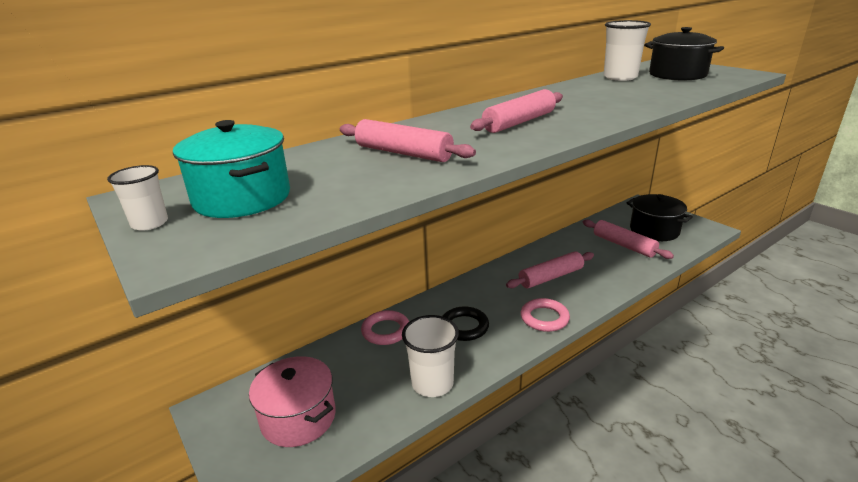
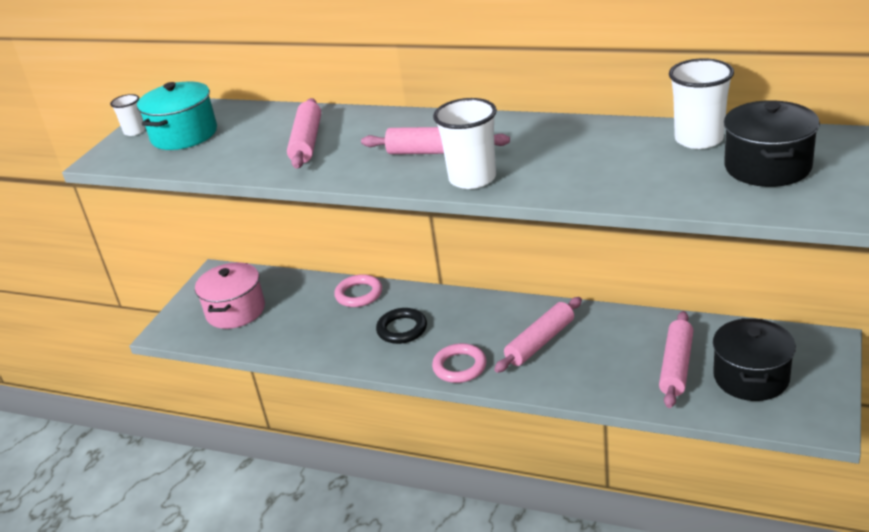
camera: 60 degrees right, 5 degrees up
white cup [402,315,459,397] -> white cup moved to [433,98,497,189]
pink rolling pin [506,251,594,288] -> pink rolling pin turned 75 degrees counterclockwise [494,297,582,373]

